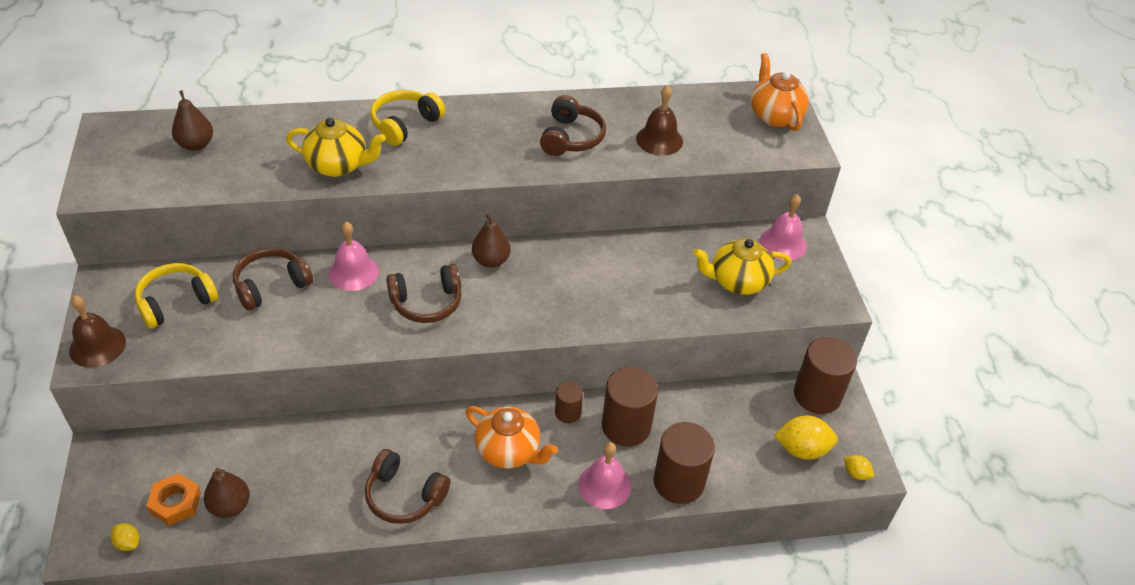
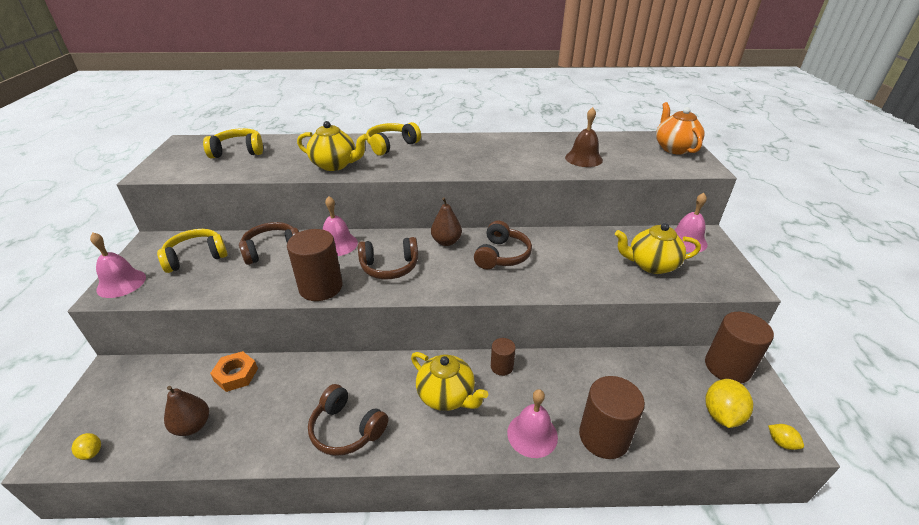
camera: 10 degrees right, 10 degrees down
brown bell [69,295,126,368] -> pink bell [90,233,146,298]
orange nut [146,473,201,526] -> orange nut moved to [210,351,258,392]
brown pear [172,90,213,151] -> yellow headphones [203,128,263,158]
orange teapot [465,406,558,469] -> yellow teapot [411,352,488,411]
brown headphones [540,95,606,156] -> brown headphones moved to [474,220,532,270]
brown cylinder [602,367,658,447] -> brown cylinder moved to [287,229,342,301]
yellow lemon [774,415,838,460] -> yellow lemon turned 75 degrees counterclockwise [706,379,753,428]

